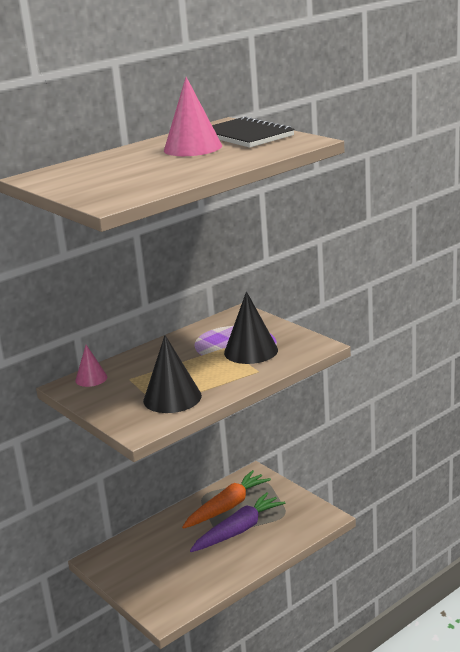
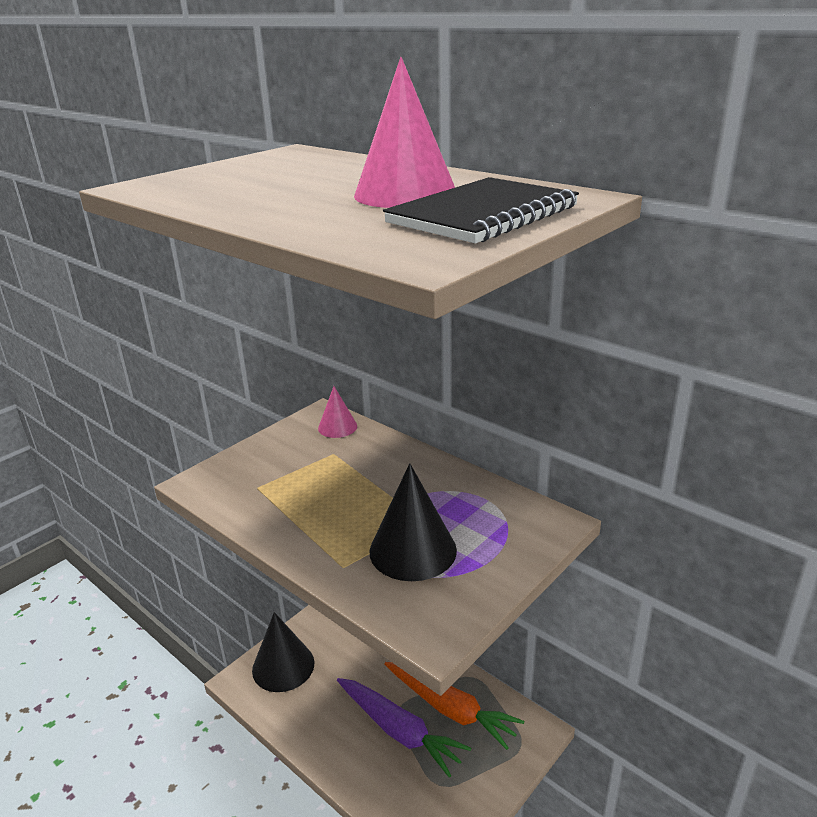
camera: 80 degrees right, 5 degrees up
black cone [143,335,202,413] -> black cone moved to [252,612,314,692]

